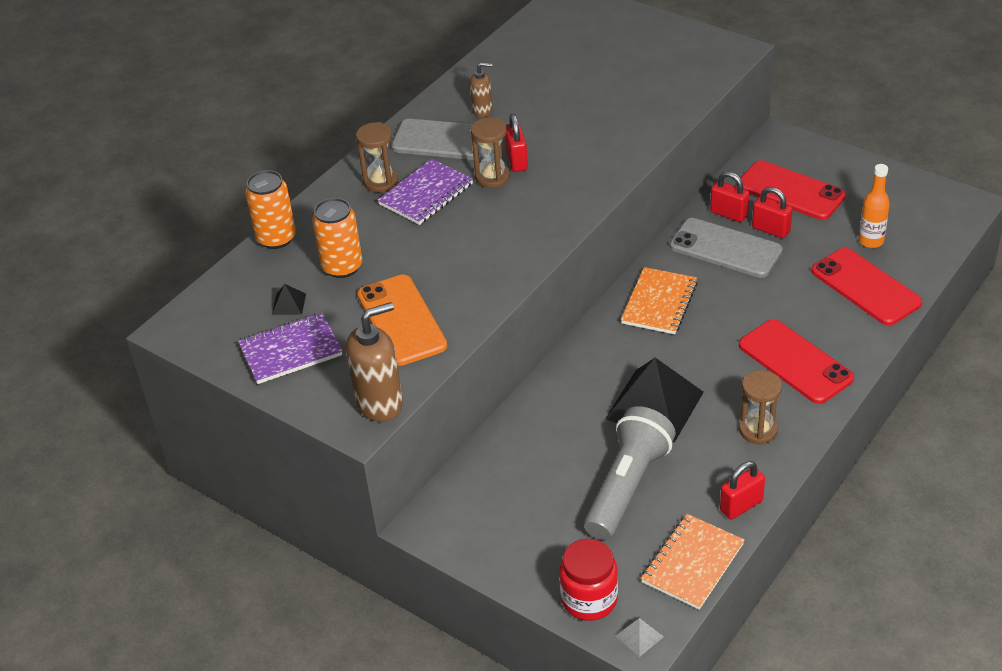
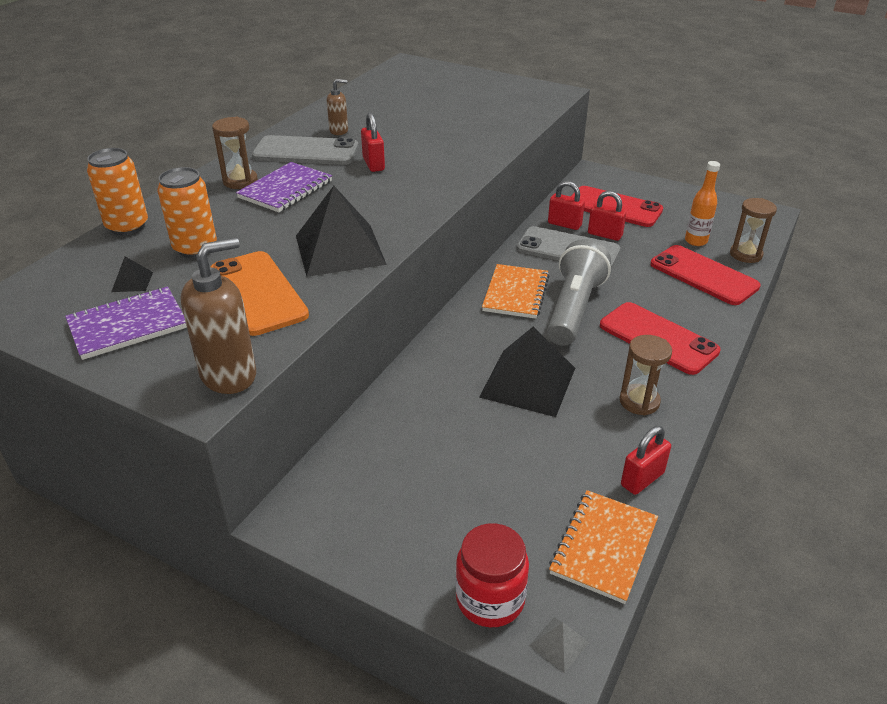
camera: 10 degrees left, 5 degrees down
brown hourglass [471,117,510,188] -> brown hourglass moved to [730,198,777,263]
grey flashlight [584,406,676,540] -> grey flashlight moved to [547,239,611,346]
none -> black pyramid [296,186,387,277]

